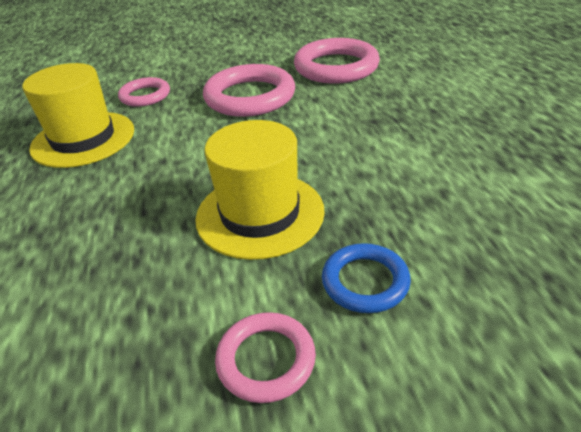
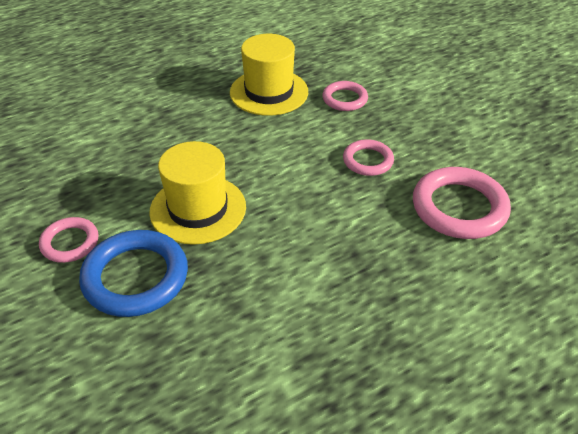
camera: 70 degrees right, 5 degrees up
pink ring [203,64,295,117] -> pink ring [343,139,394,176], size x0.57
blue ring [322,243,411,313] -> blue ring [79,230,188,317], size x1.74

